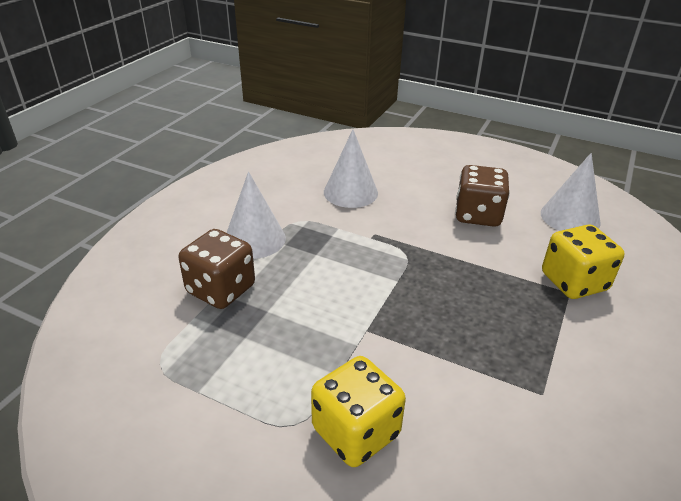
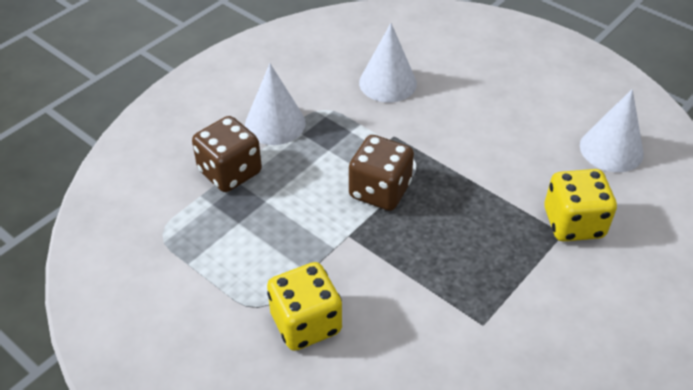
camera: 15 degrees right, 10 degrees up
brown dice [455,165,510,227] -> brown dice moved to [349,135,414,211]

